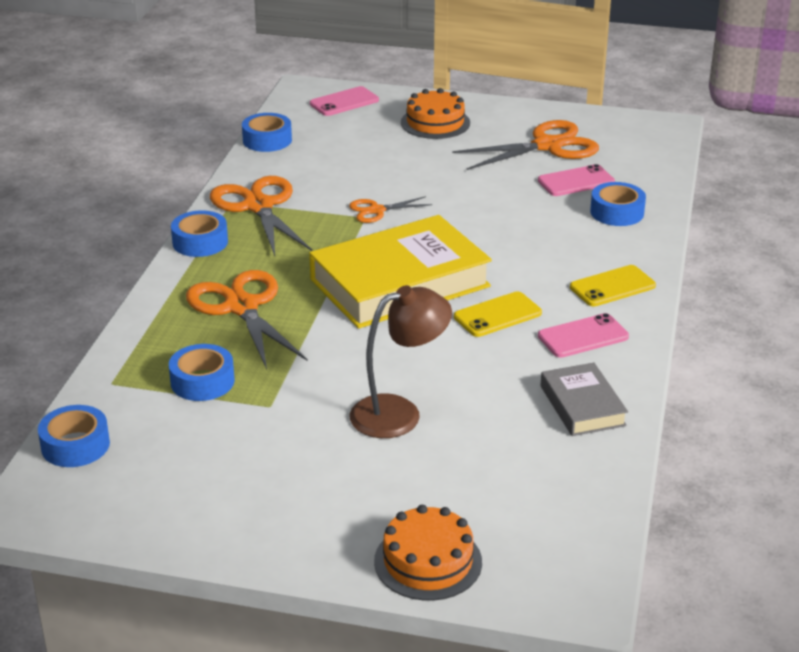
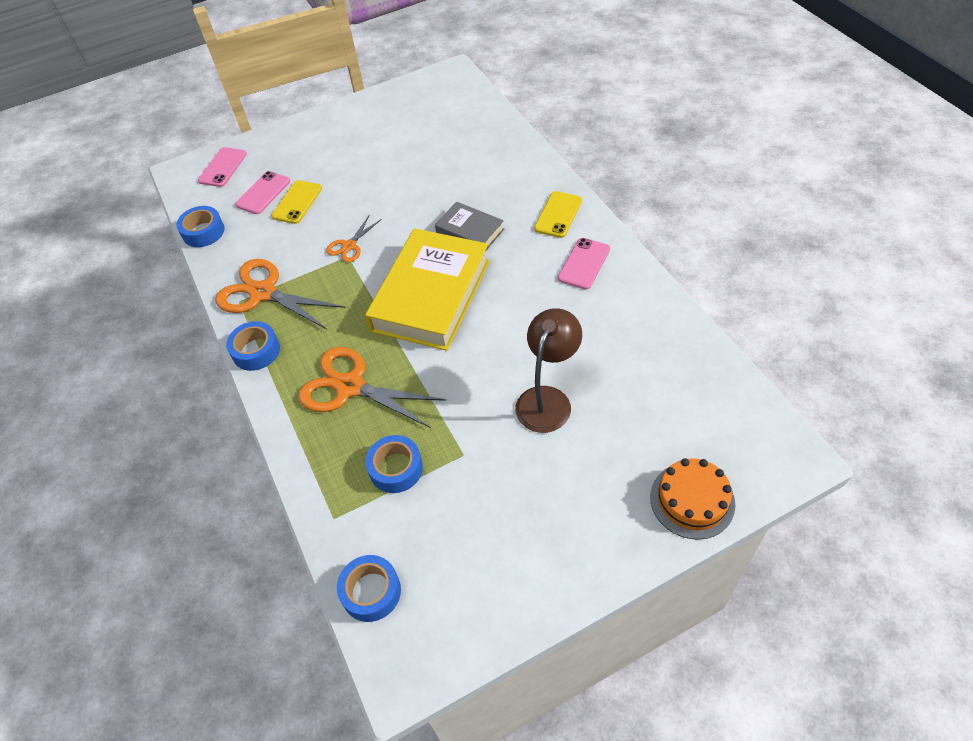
camera: 35 degrees left, 20 degrees up
orange cake [401,88,470,139] -> none
orange scissors [452,120,599,170] -> none
yellow phone [454,291,542,337] -> yellow phone moved to [271,180,322,224]
pink phone [538,164,615,196] -> pink phone moved to [235,171,290,214]
grey book [540,363,628,436] -> grey book moved to [435,202,504,252]
blue tape [590,182,646,226] -> none

